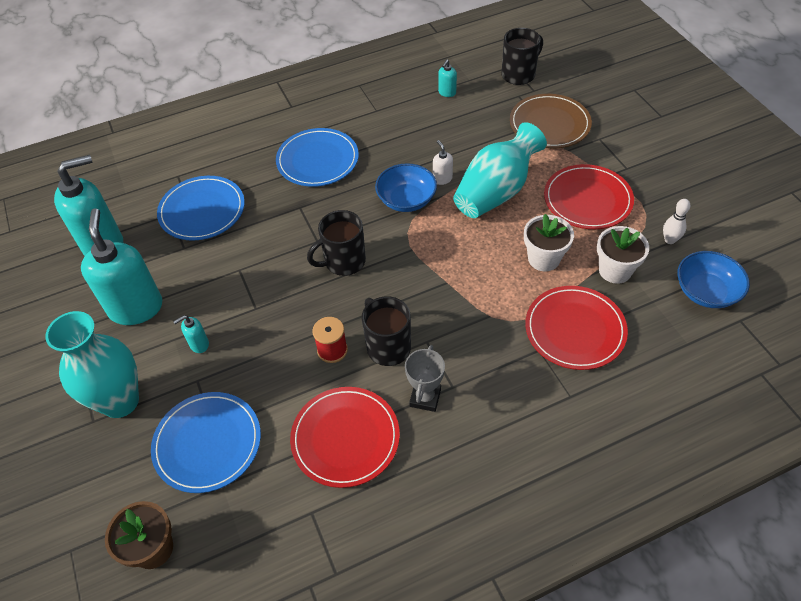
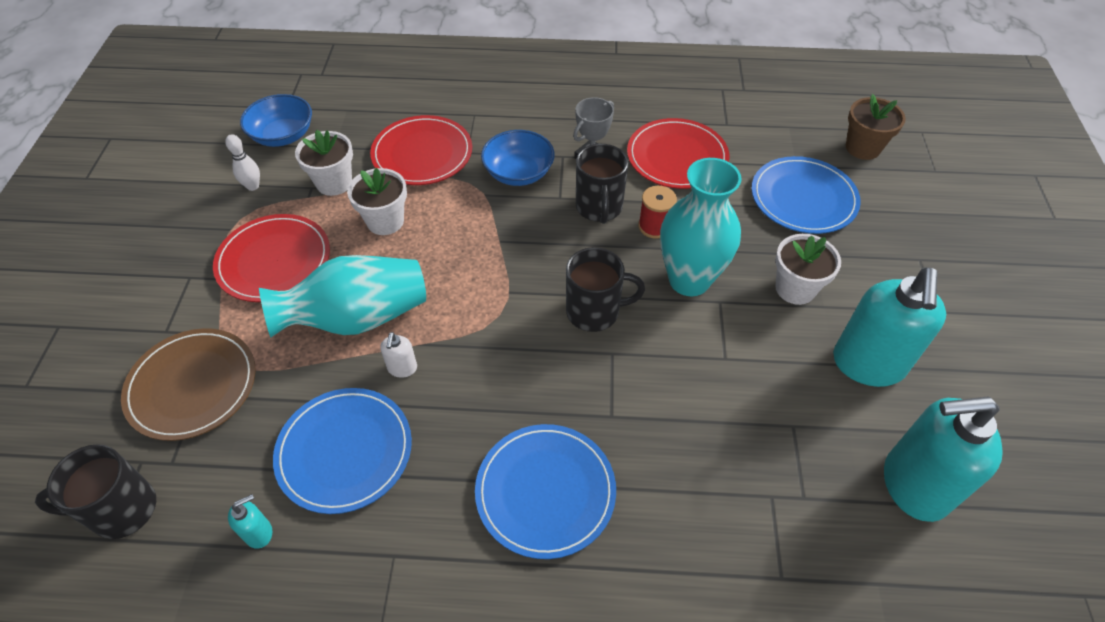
camera: 155 degrees left, 0 degrees up
turquoise vase [45,311,139,418] -> turquoise vase moved to [660,158,742,296]
blue plate [157,176,245,241] -> blue plate moved to [273,388,412,514]
turquoise soap dispenser [173,315,209,353] -> white flower pot [775,234,841,305]
blue bowl [375,163,437,212] -> blue bowl moved to [481,130,555,186]

